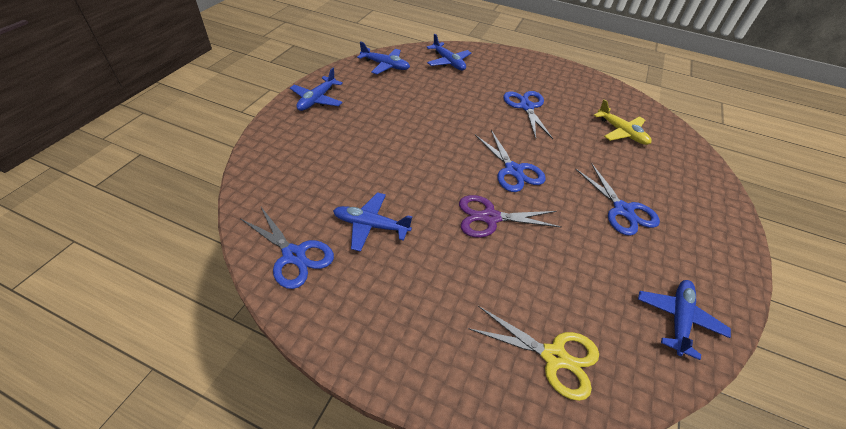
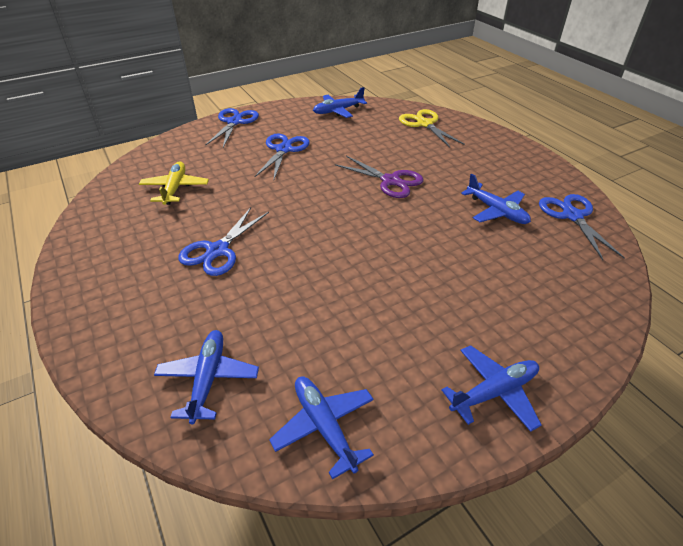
camera: 140 degrees left, 5 degrees down
blue scissors [475,130,546,192] -> blue scissors moved to [206,108,259,148]

